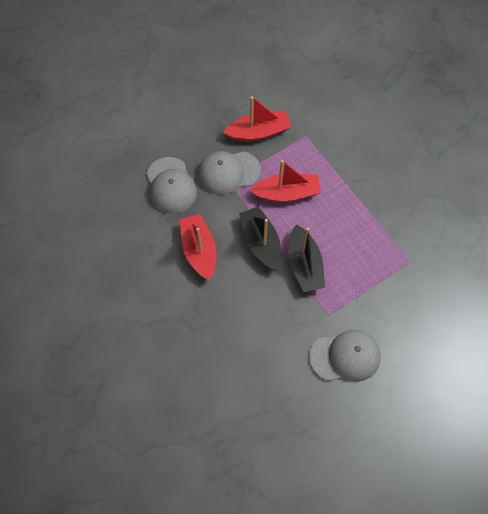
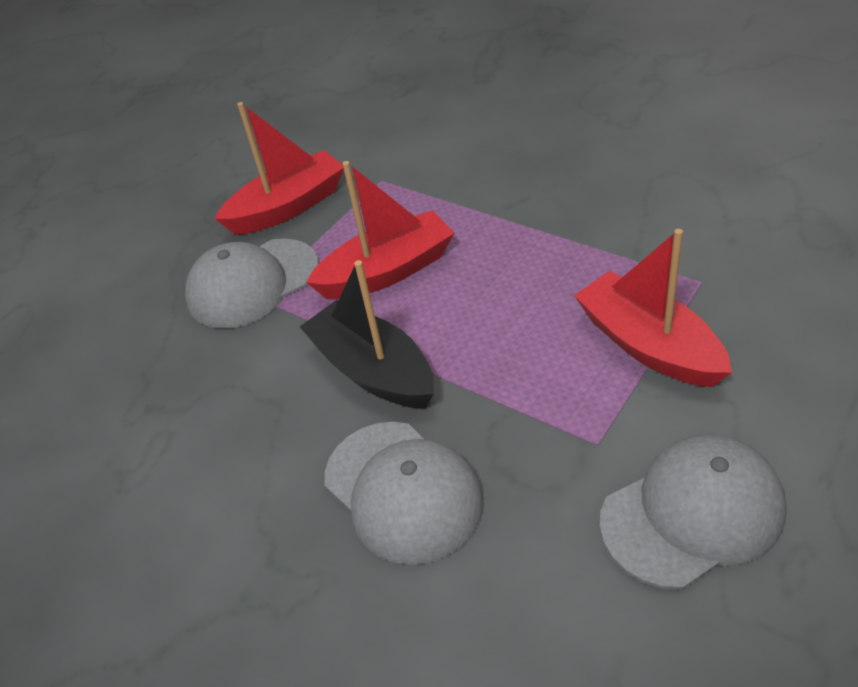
camera: 15 degrees left, 20 degrees down
grey cap [147,157,197,214] -> grey cap moved to [325,422,484,565]
red boat [180,214,217,280] -> red boat moved to [574,229,732,387]
black boat [288,225,325,292] -> none

